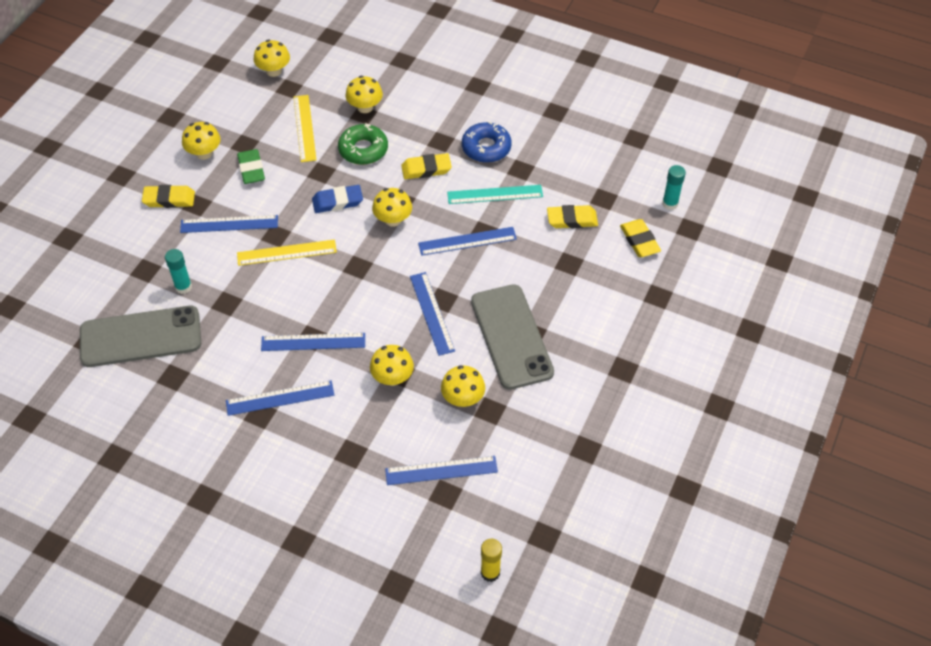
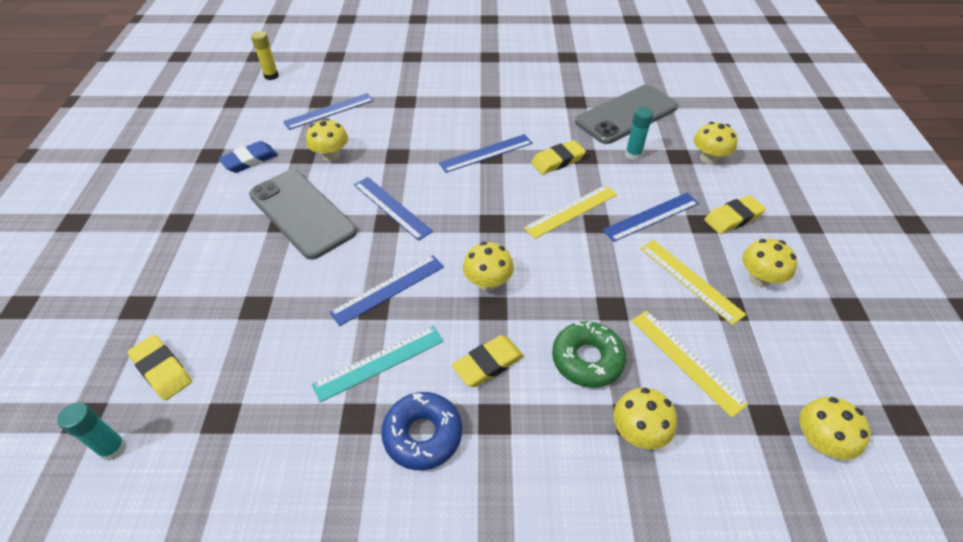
camera: 155 degrees right, 5 degrees down
blue ruler [226,380,334,416] -> none
green eraser [237,149,265,184] -> yellow ruler [640,240,746,325]
blue eraser [312,185,363,213] -> blue eraser moved to [218,141,278,173]
yellow mushroom [370,345,414,386] -> yellow mushroom moved to [694,122,738,164]
yellow eraser [547,205,598,228] -> yellow eraser moved to [531,140,586,174]

